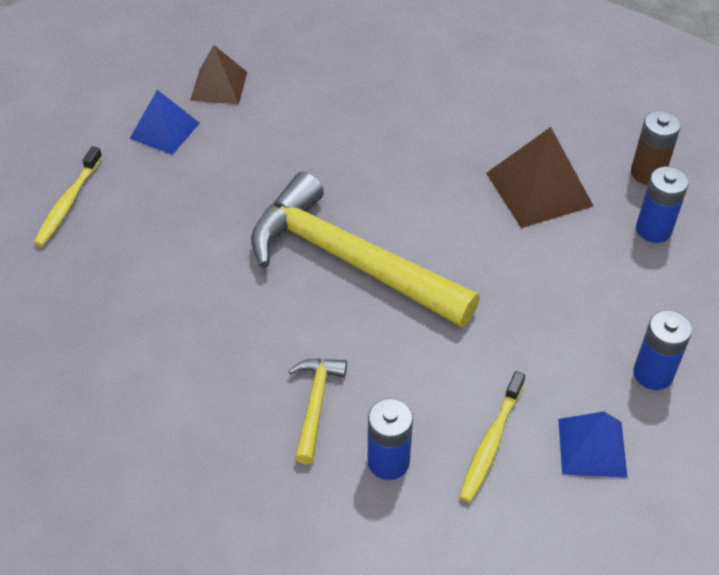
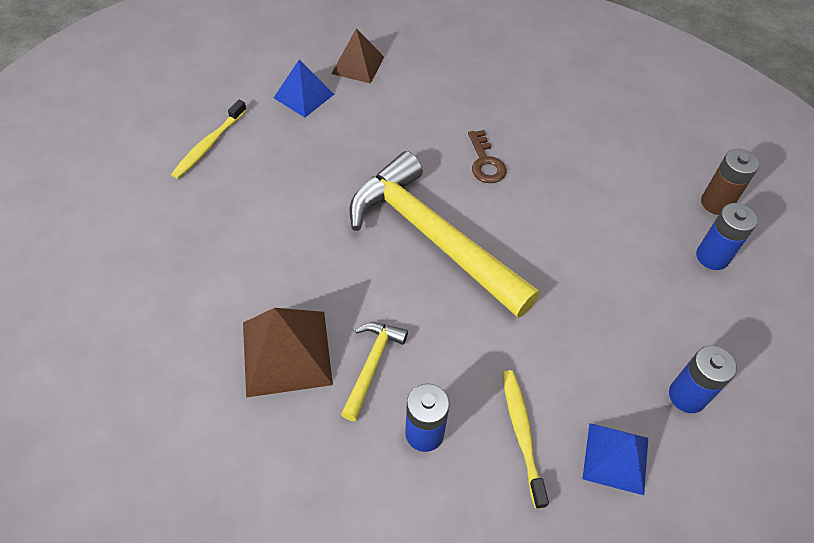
camera: 10 degrees right, 5 degrees up
yellow toothbrush [459,371,525,503] -> yellow toothbrush turned 135 degrees clockwise [503,370,549,509]
brown pyramid [486,127,593,228] -> brown pyramid moved to [243,308,333,398]
none -> brown key [468,130,506,183]

